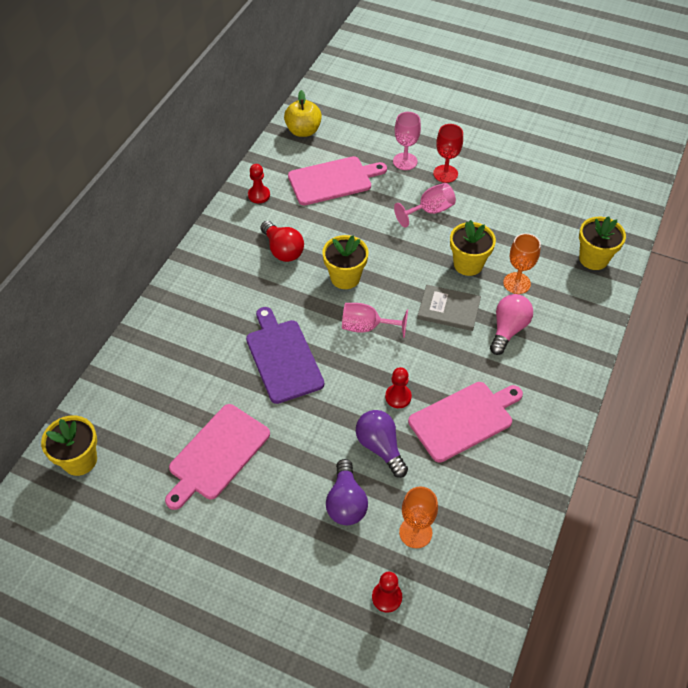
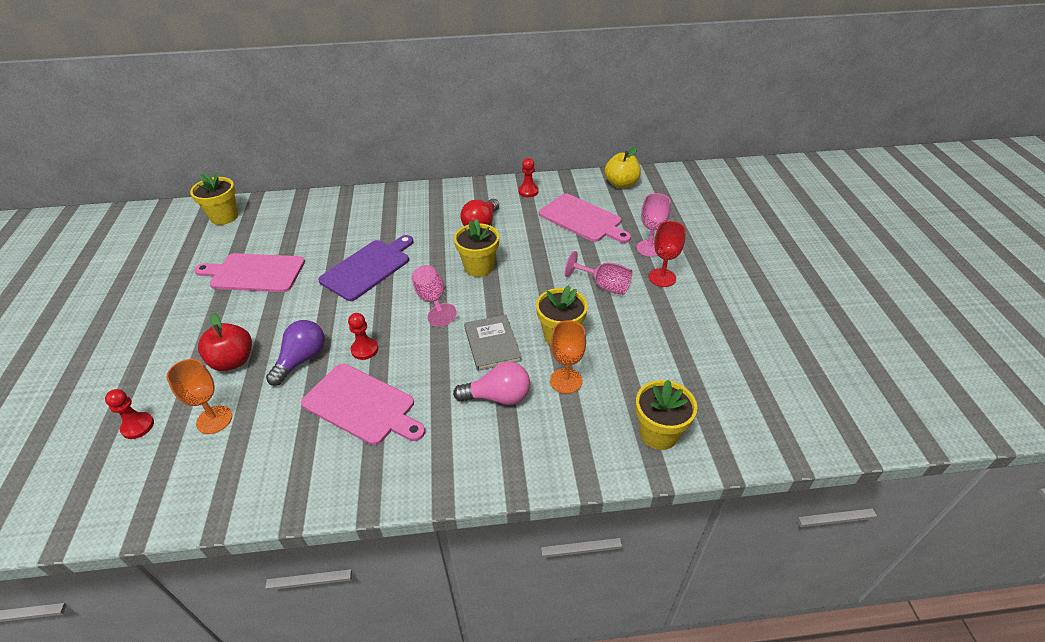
camera: 60 degrees right, 10 degrees down
purple light bulb [326,459,368,525] -> red apple [198,313,252,371]

